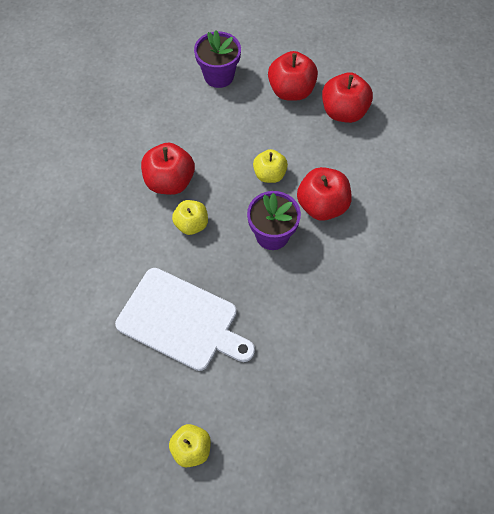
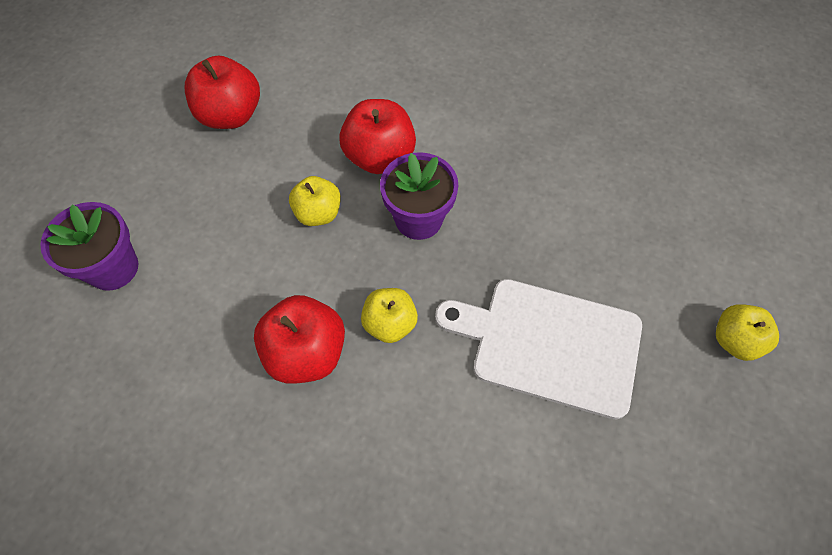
camera: 85 degrees left, 0 degrees up
white cutting board [115,268,255,371] -> white cutting board turned 105 degrees counterclockwise [435,279,642,419]
red apple [268,51,318,101] -> none

